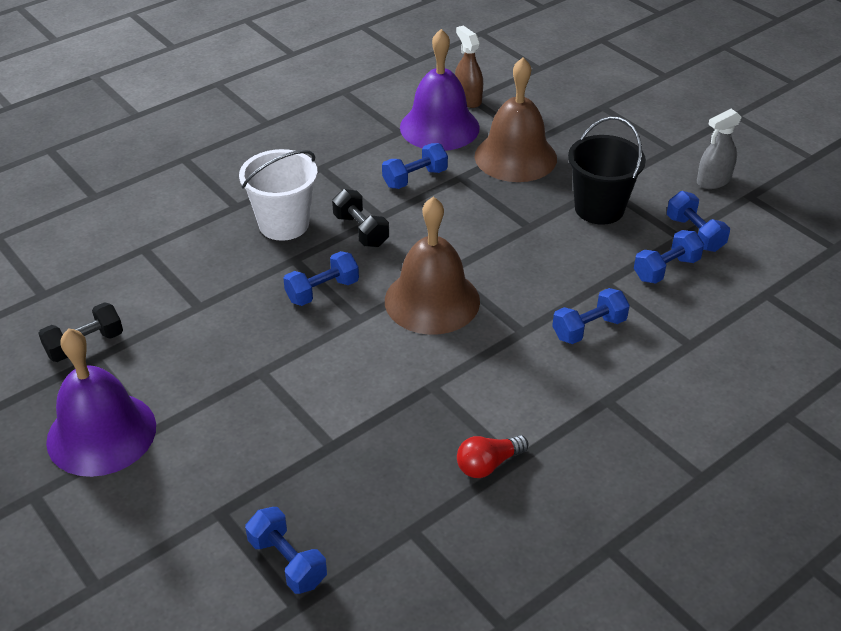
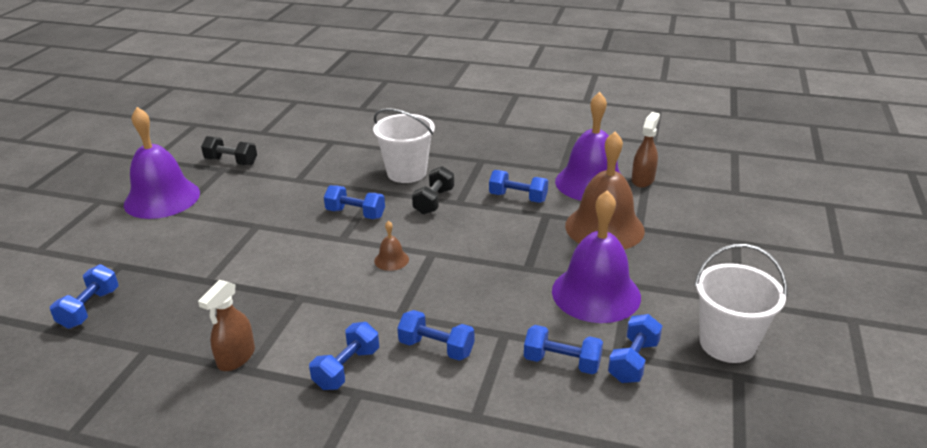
camera: 55 degrees right, 10 degrees down
brown bell [385,197,480,335] -> brown bell [374,221,409,271], size x0.42
red light bulb [457,435,528,478] -> brown spray bottle [198,280,255,371]
black bucket [568,116,646,225] -> purple bell [552,190,641,323]
grey spray bottle [697,109,742,189] -> white bucket [694,244,787,363]
none -> blue dumbbell [309,322,379,390]

